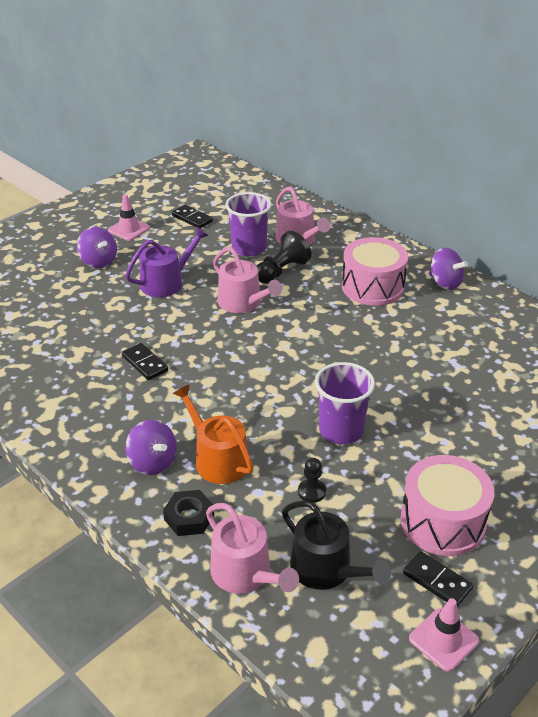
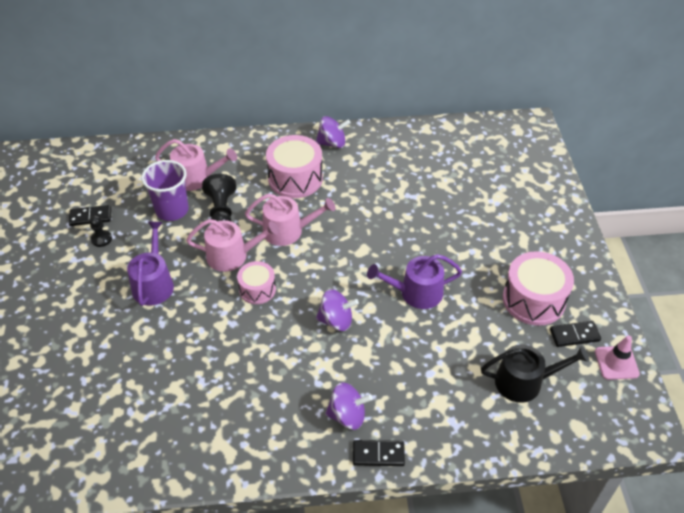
camera: 50 degrees left, 10 degrees up
purple spinning top [77,227,117,268] -> purple spinning top moved to [316,289,359,331]
pink traffic cone [108,194,150,241] -> none
black domino [122,343,168,380] -> black domino moved to [353,440,405,466]
black nut [163,490,214,536] -> none
orange watering can [173,384,253,484] -> none
pink watering can [206,503,299,594] -> pink watering can moved to [245,194,335,246]
black pawn [298,458,326,503] -> black pawn moved to [89,215,112,247]
purple cup [315,362,375,444] -> purple watering can [367,254,462,309]
none -> pink drum [237,261,276,304]

